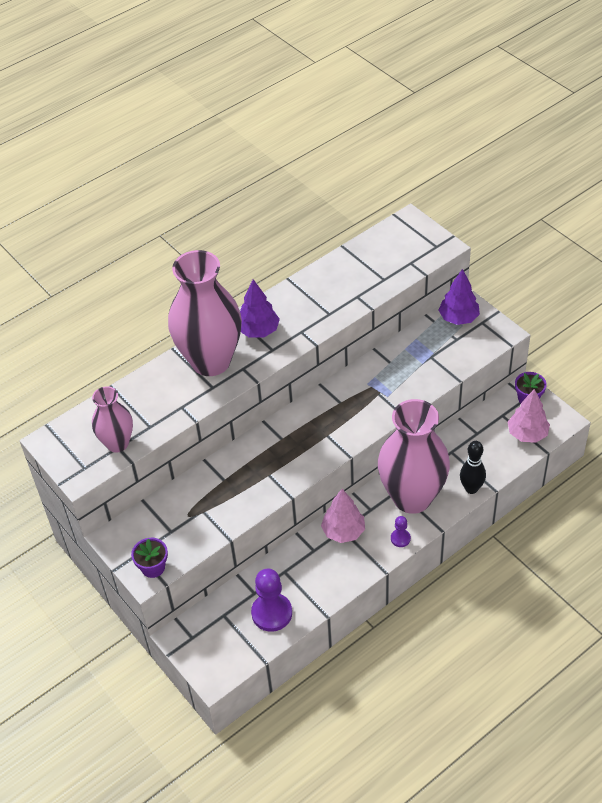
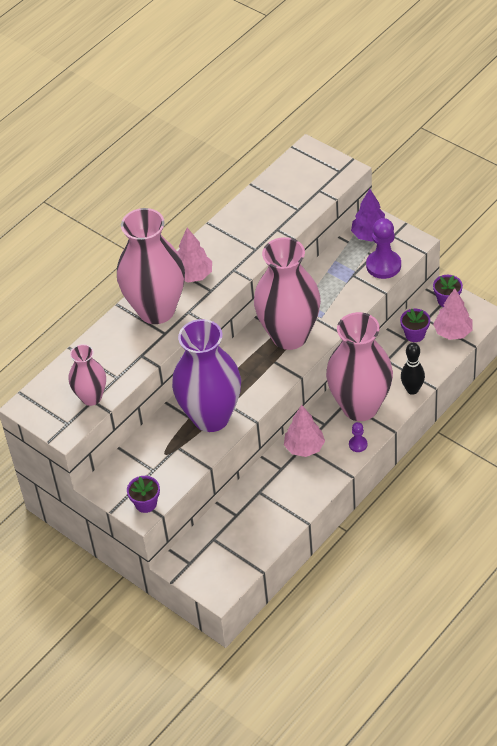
camera: 10 degrees left, 0 degrees up
purple tree [240,279,280,338] -> pink tree [178,228,212,282]
purple pawn [251,569,292,632] -> purple pawn moved to [366,218,401,279]
none -> purple vase [172,319,241,432]
none -> pink vase [254,237,321,350]
none -> purple flower pot [400,309,430,342]

